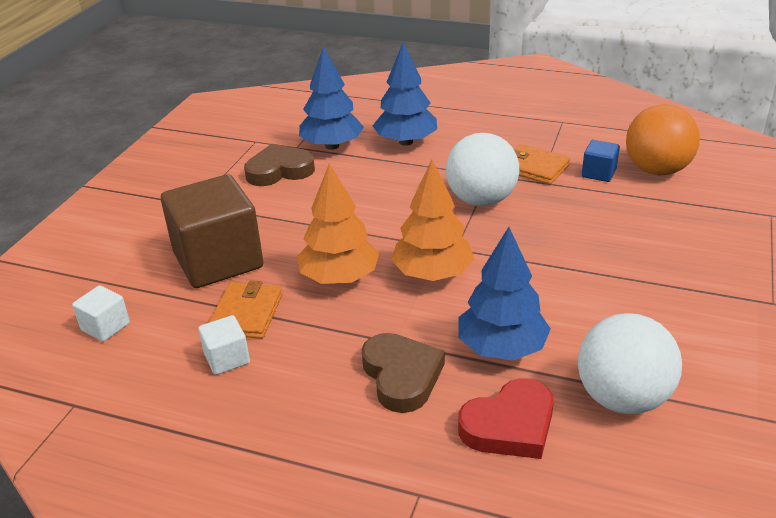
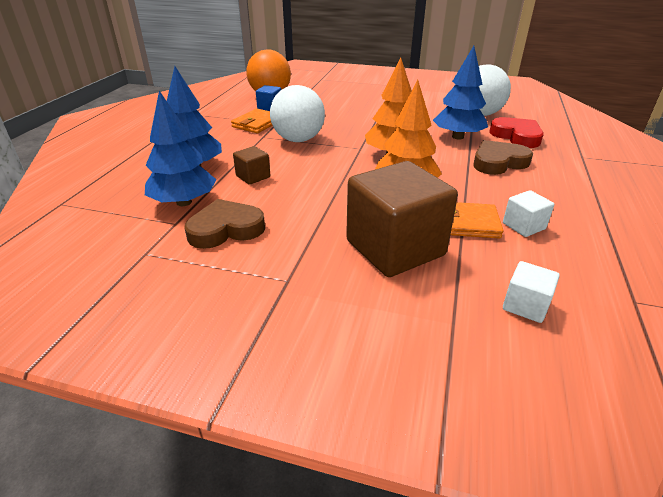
camera: 95 degrees left, 0 degrees up
brown heart [244,144,315,186] -> brown heart turned 90 degrees clockwise [184,199,265,249]
none -> brown cube [233,146,270,185]

